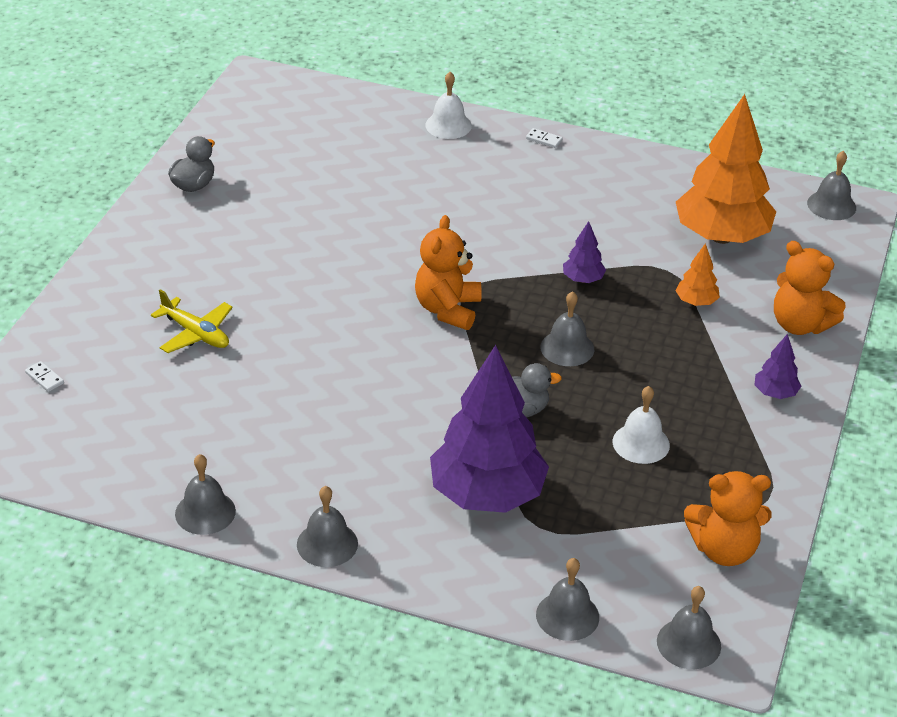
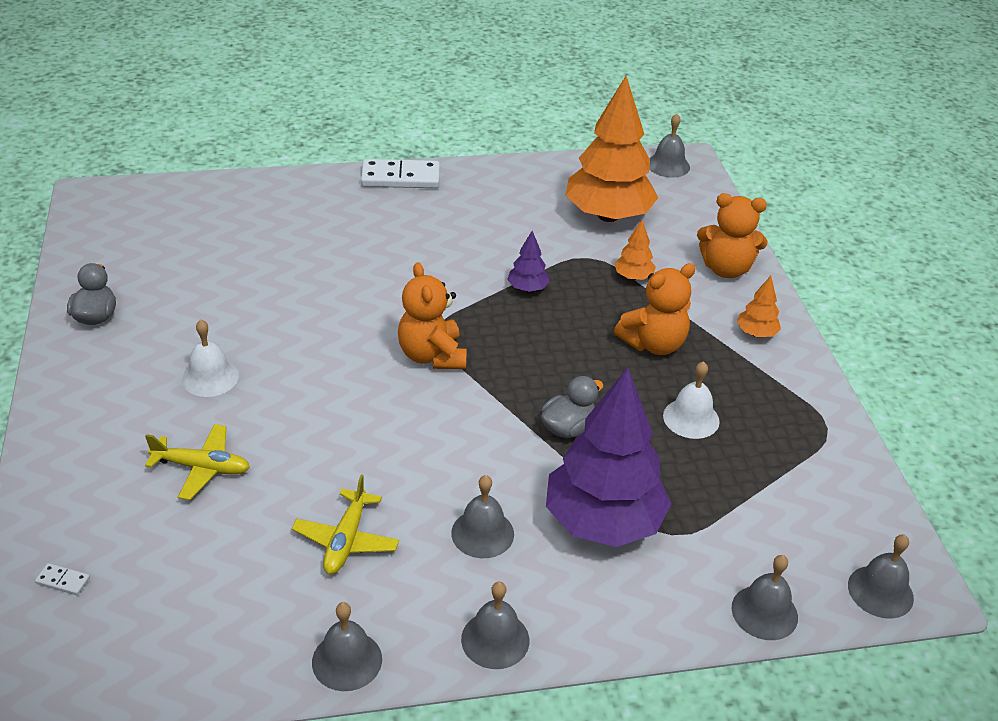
camera: 30 degrees left, 0 degrees up
white bell [425,72,472,139] -> white bell moved to [182,320,239,397]
white domino [526,128,563,148] -> white domino [361,159,440,188], size x2.40
grey bell [540,291,594,366] -> grey bell moved to [451,475,514,558]
orange teddy bear [684,471,771,566] -> orange teddy bear moved to [614,263,696,355]
purple tree [755,334,801,399] -> orange tree [737,276,781,337]
none -> yellow plane [292,475,399,574]

